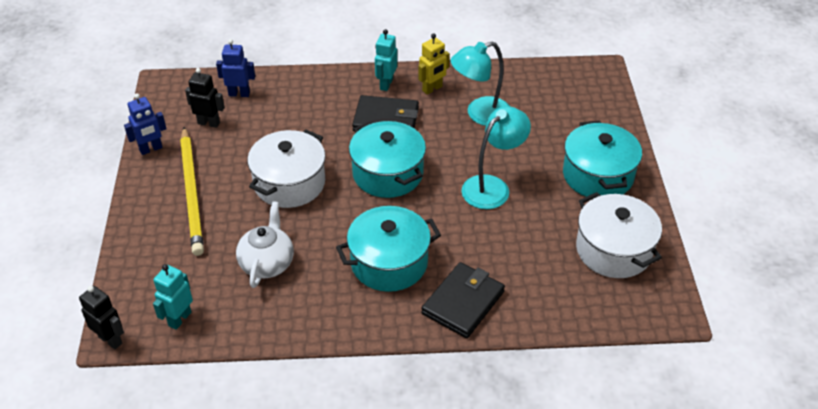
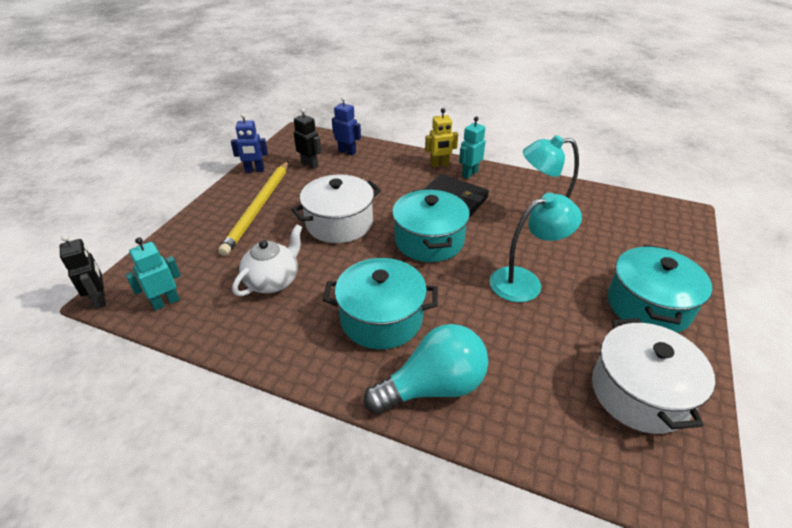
camera: 25 degrees right, 5 degrees down
yellow robot [418,34,450,95] -> yellow robot moved to [425,108,458,168]
black wallet [421,262,505,338] -> turquoise light bulb [364,324,488,414]

